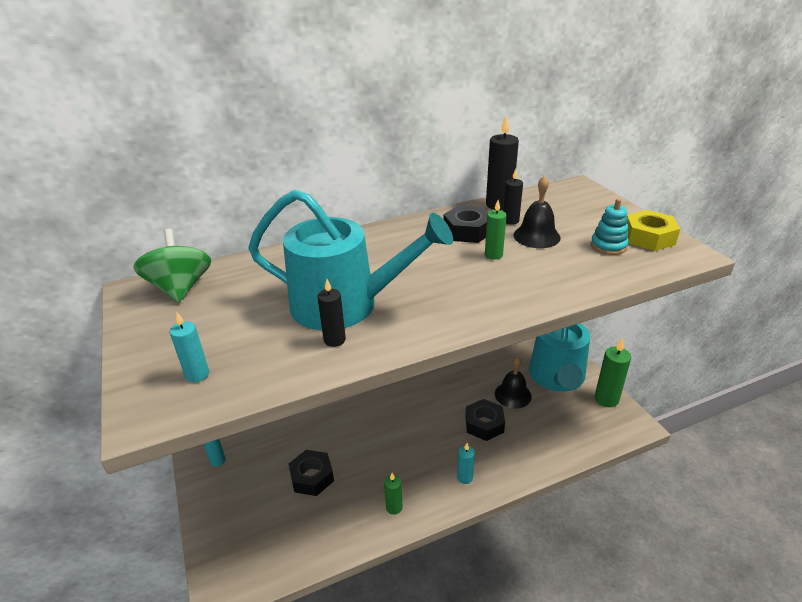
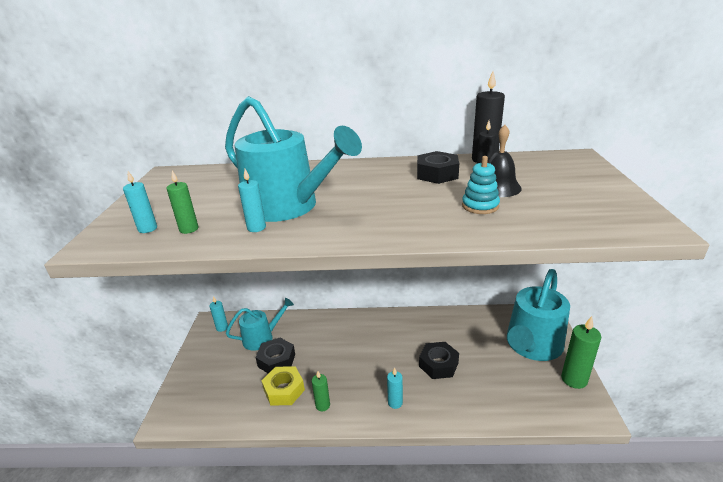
camera: 25 degrees right, 5 degrees down
green spinning top [133,229,211,303] -> none
black candle [317,279,346,347] -> turquoise candle [238,169,266,232]
green candle [485,200,507,260] -> green candle moved to [167,171,198,234]
black bell [495,357,532,409] -> none
turquoise stacking toy [591,199,629,255] -> turquoise stacking toy moved to [462,156,500,214]
yellow nut [627,210,680,251] -> yellow nut moved to [262,366,305,405]
none -> turquoise watering can [226,298,294,351]

